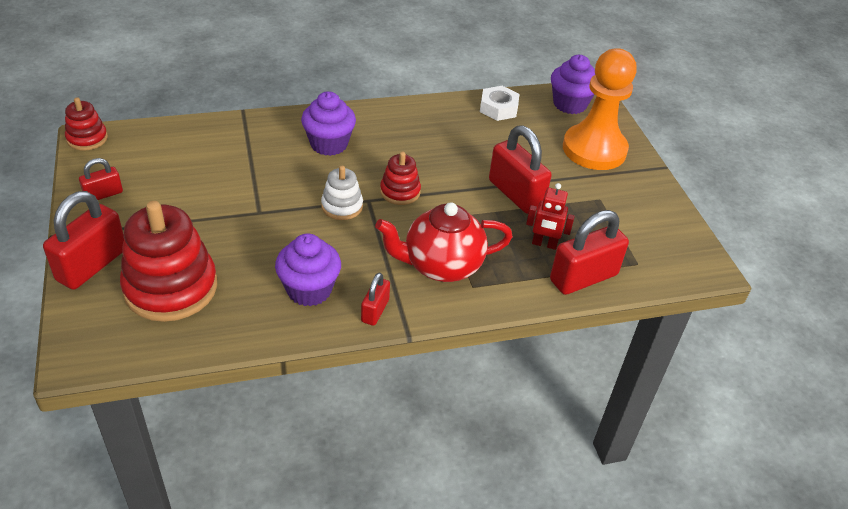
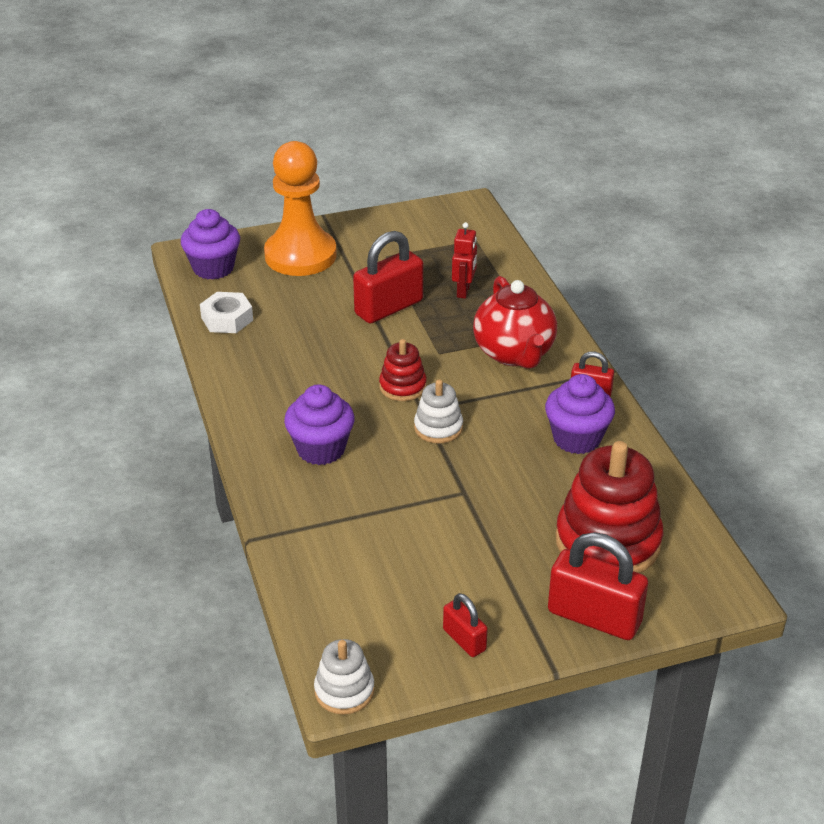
camera: 90 degrees left, 5 degrees down
red stacking toy [65,98,108,150] -> white stacking toy [314,639,375,715]
red padlock [550,210,629,295] -> none

